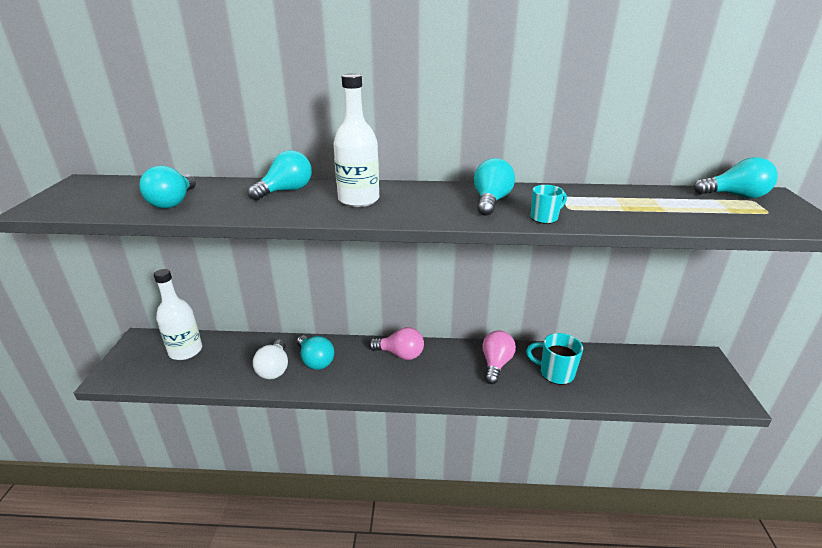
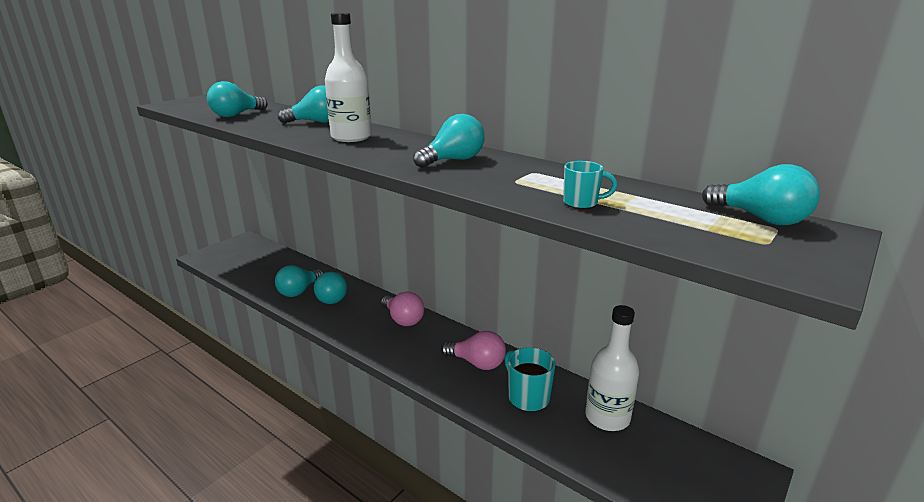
camera: 35 degrees right, 5 degrees down
white bottle [154,269,202,360] -> white bottle moved to [585,305,639,431]
white light bulb [253,339,288,379] -> turquoise light bulb [275,265,323,297]
pink light bulb [482,331,516,384] -> pink light bulb turned 60 degrees clockwise [441,331,506,370]
turquoise mug [531,185,567,224] -> turquoise mug moved to [563,161,618,209]

